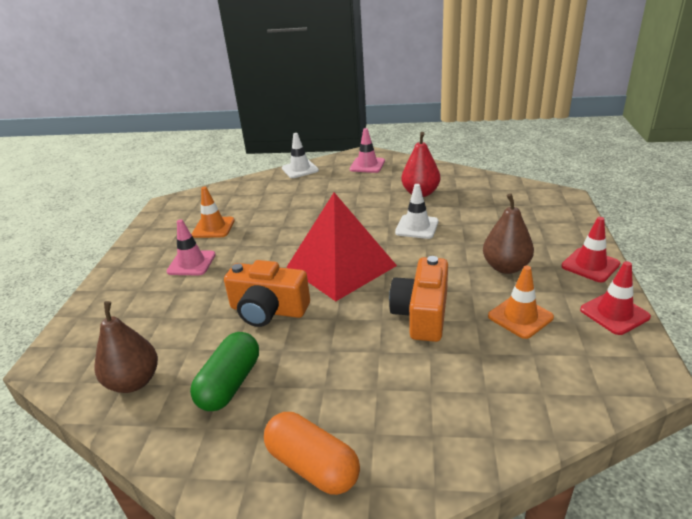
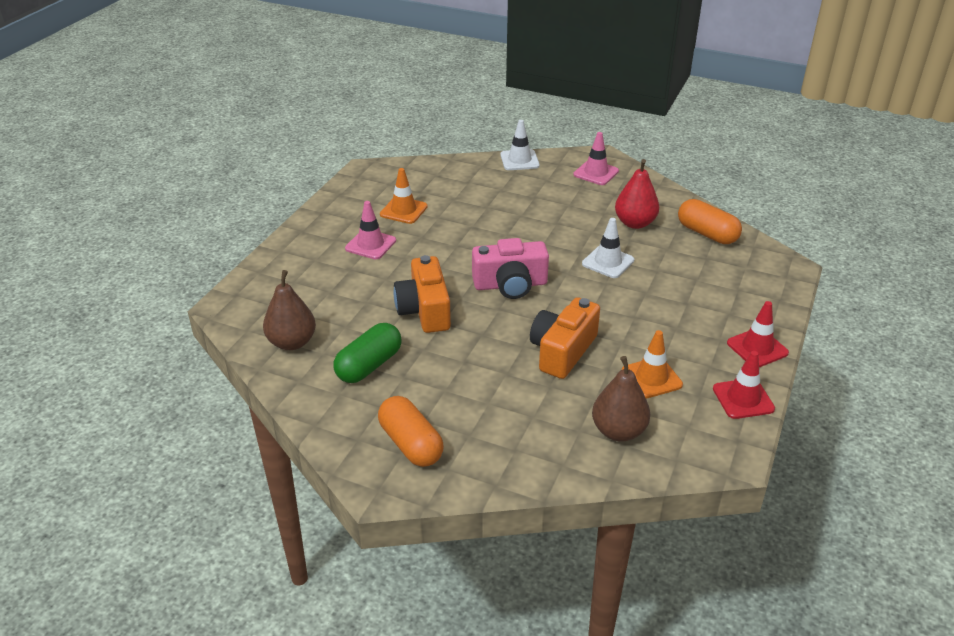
camera: 15 degrees right, 5 degrees up
orange camera [224,260,310,327] -> orange camera turned 45 degrees clockwise [394,255,451,333]
red pyramid [287,192,397,301] -> pink camera [472,238,549,299]
brown pear [483,193,534,274] -> brown pear moved to [592,356,650,442]
none -> orange capsule [678,199,742,244]

